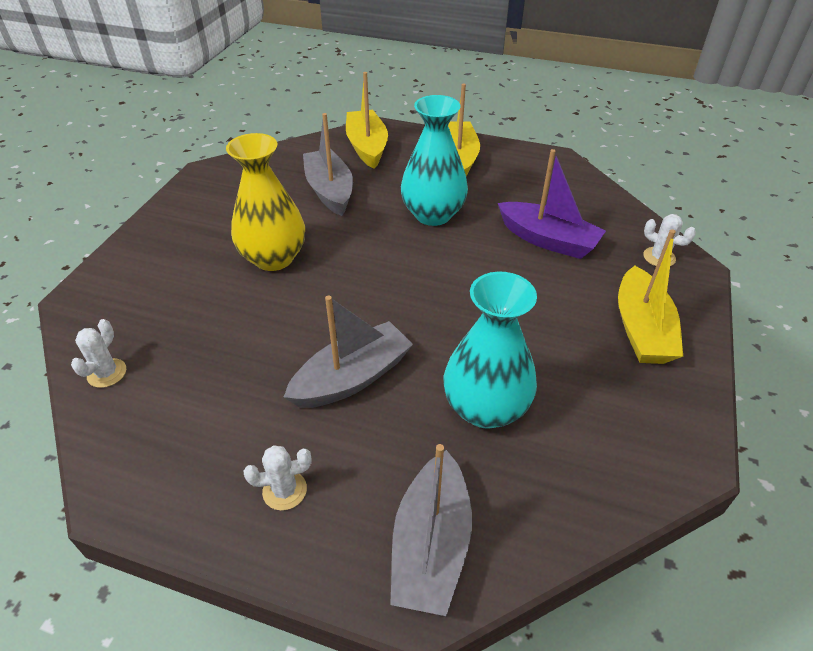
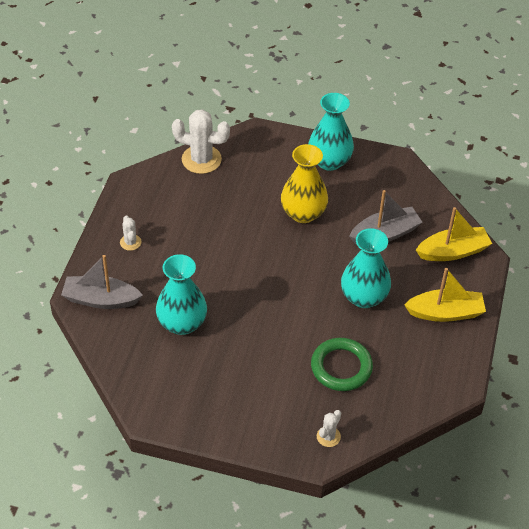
camera: 85 degrees right, 5 degrees up
white cactus [71,319,126,388] -> white cactus [172,109,230,174], size x1.97
grey boat [284,295,413,408] -> none
purple boat [498,149,606,259] -> green ring [311,338,373,391]
yellow boat [618,229,683,364] -> none
none -> turquoise vase [308,93,354,171]

